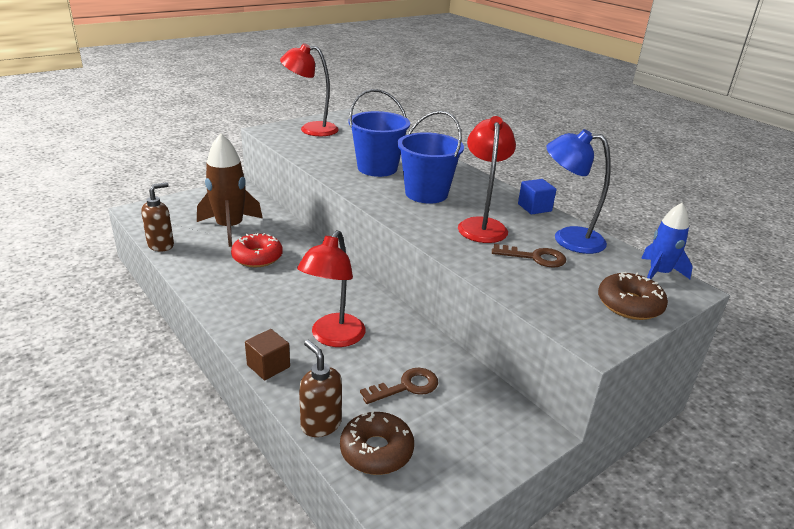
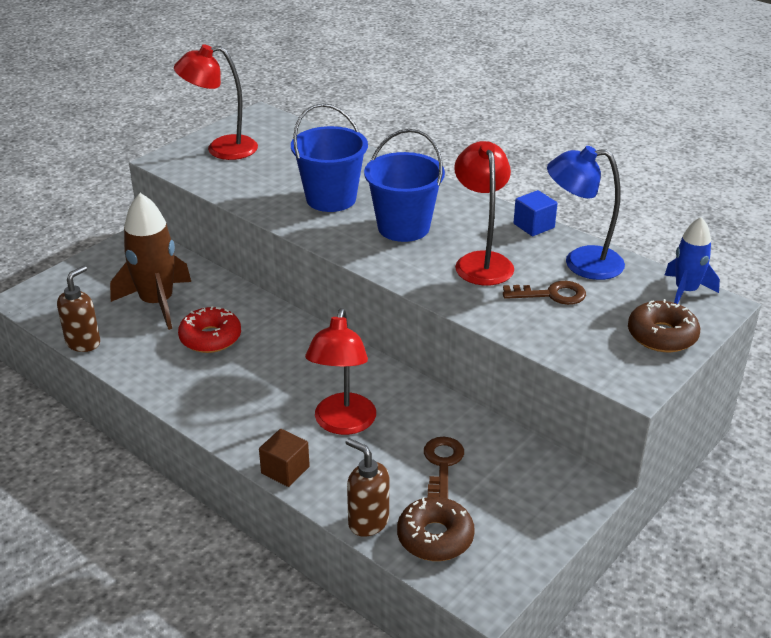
camera: 10 degrees left, 5 degrees up
brown key [360,368,438,404] -> brown key turned 45 degrees counterclockwise [424,437,464,499]

